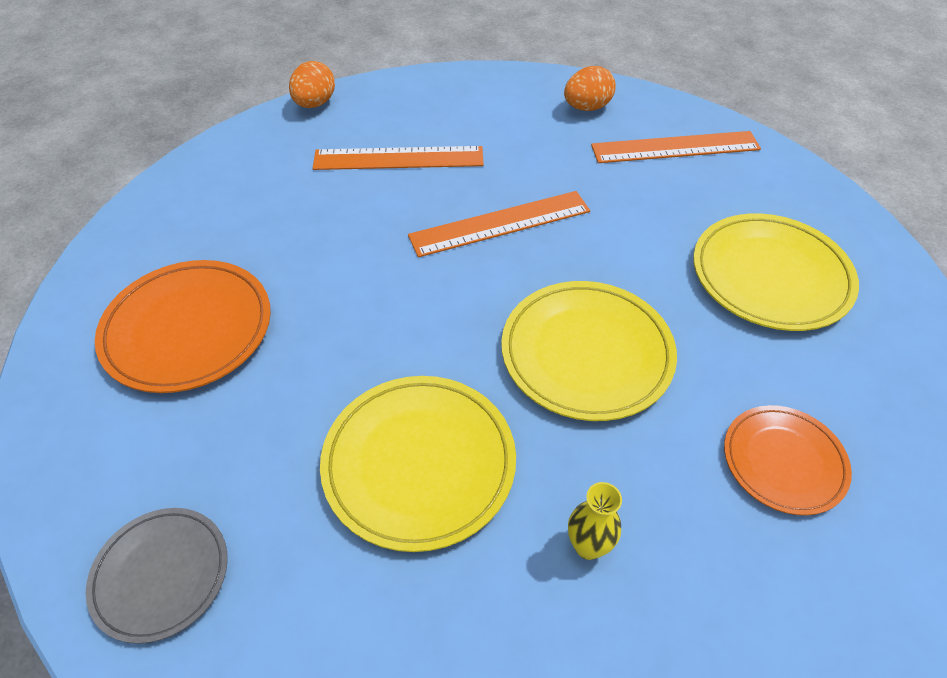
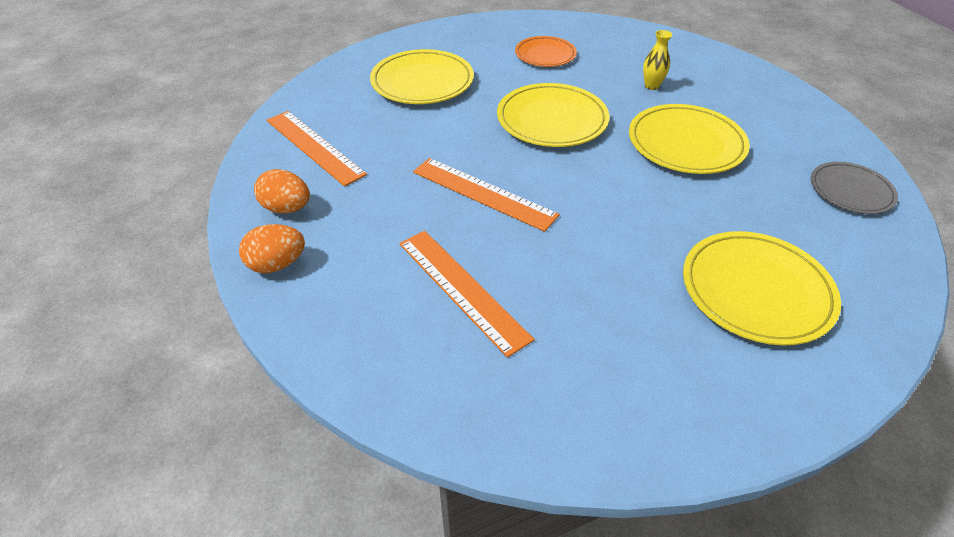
camera: 125 degrees left, 5 degrees down
orange plate [95,260,271,393] -> yellow plate [683,231,841,345]
orange egg [289,61,335,108] -> orange egg moved to [239,224,305,273]

